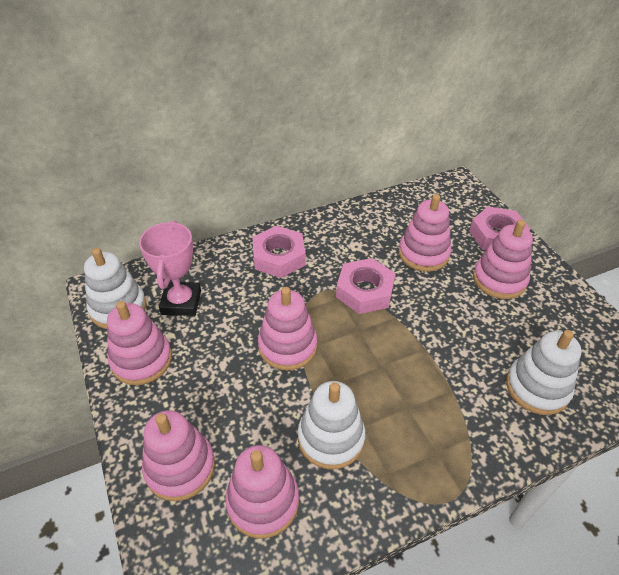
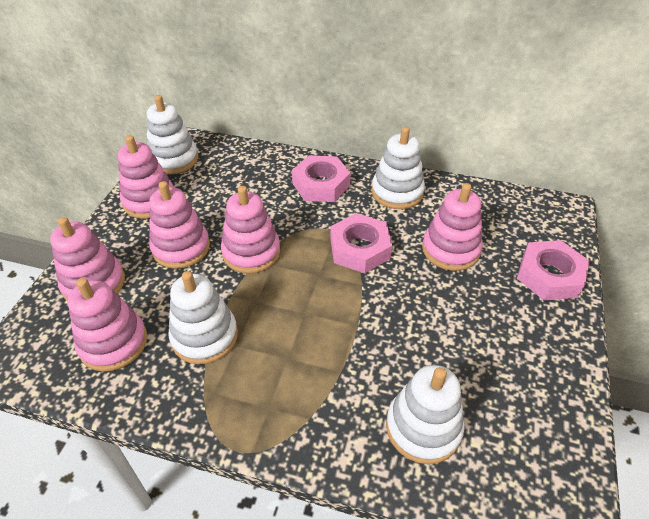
camera: 40 degrees right, 0 degrees up
pink trophy [139,221,201,316] -> none
pink stacking toy [473,220,533,299] -> pink stacking toy moved to [149,181,210,269]
none -> white stacking toy [371,127,425,209]

